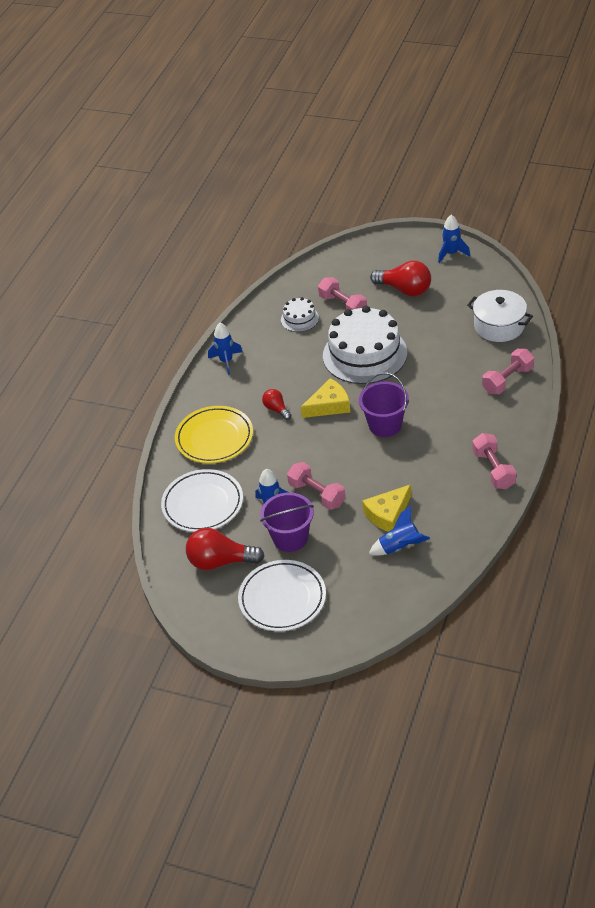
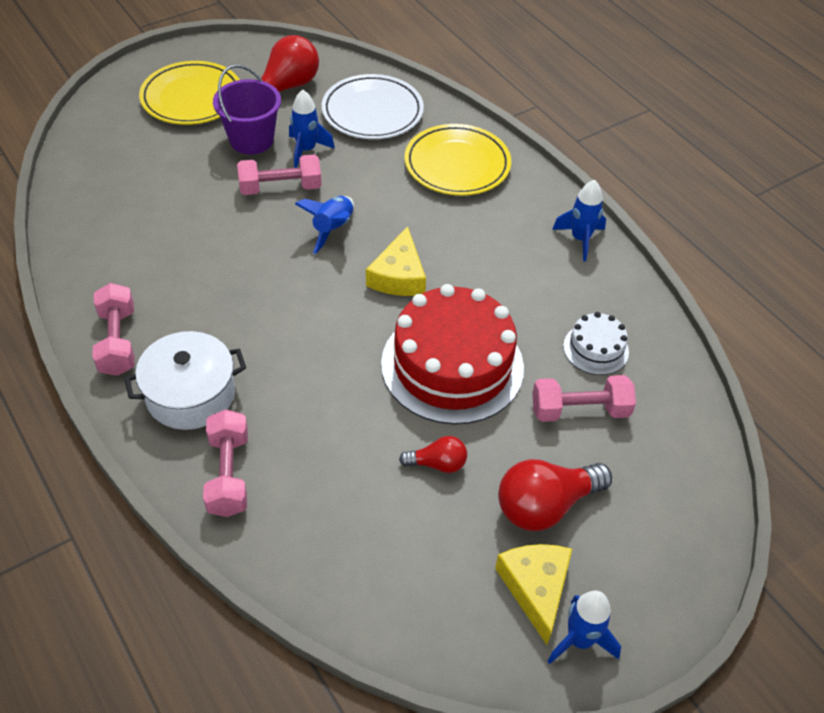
camera: 120 degrees right, 5 degrees up
white plate [238,560,326,631] -> yellow plate [139,61,240,125]
red light bulb [262,389,291,420] -> red light bulb moved to [399,436,467,473]
white cake [323,306,407,384] -> red cake [381,284,524,425]
purple bucket [359,373,409,437] -> none
yellow cheese [362,485,411,532] -> yellow cheese moved to [495,544,572,645]
blue rocket [369,506,430,556] -> blue rocket moved to [295,196,354,254]
white pot [467,290,533,342] -> white pot moved to [124,331,246,430]
pink dumbbell [472,433,516,489] -> pink dumbbell turned 60 degrees clockwise [93,283,135,376]

